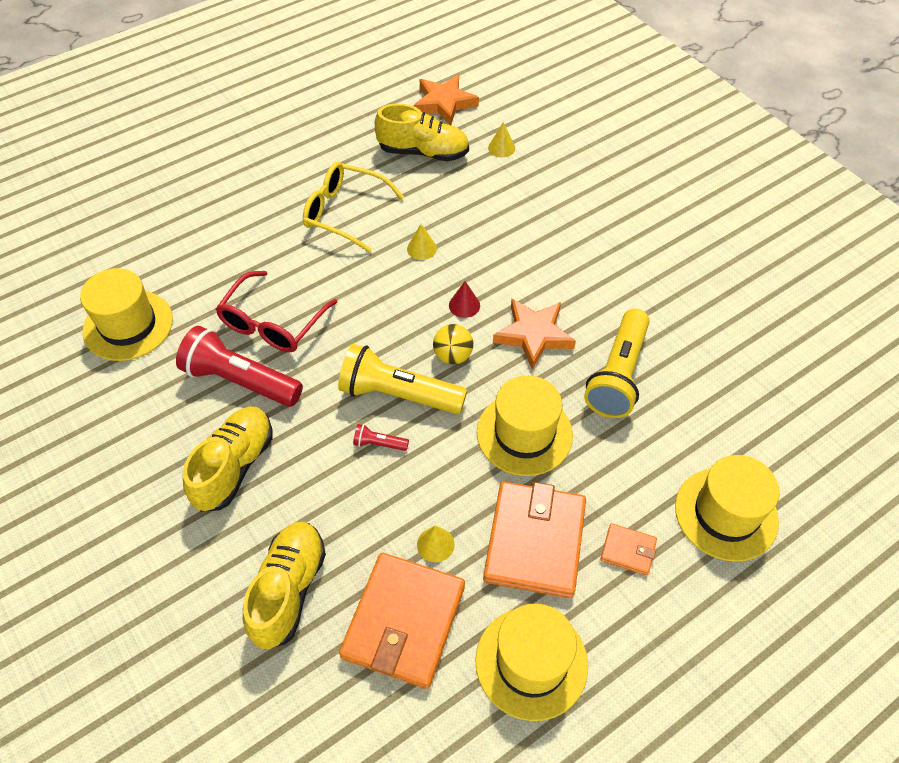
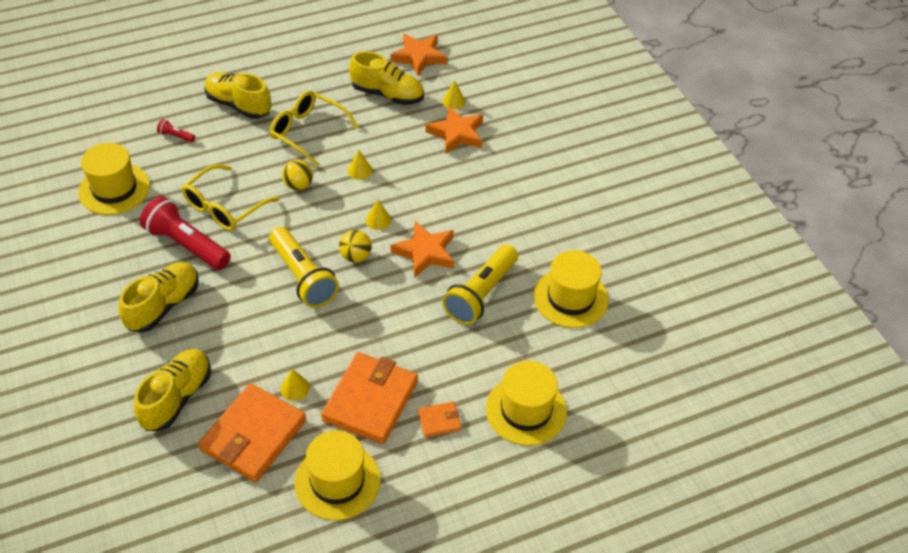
camera: 10 degrees right, 5 degrees down
red glasses [216,271,337,352] -> yellow glasses [181,164,279,231]
yellow flashlight [338,344,467,414] -> yellow flashlight turned 150 degrees counterclockwise [269,227,339,308]
red flashlight [353,424,409,451] -> red flashlight moved to [157,119,195,142]
red cone [449,281,480,318] -> yellow cone [366,199,391,230]
yellow hat [477,375,573,476] -> yellow hat moved to [534,250,609,328]
orange wallet [600,523,657,575] -> orange wallet turned 45 degrees counterclockwise [418,402,461,437]
none -> yellow shoe [204,72,271,119]
none -> yellow ball [282,159,313,190]
none -> orange star [425,106,483,154]

